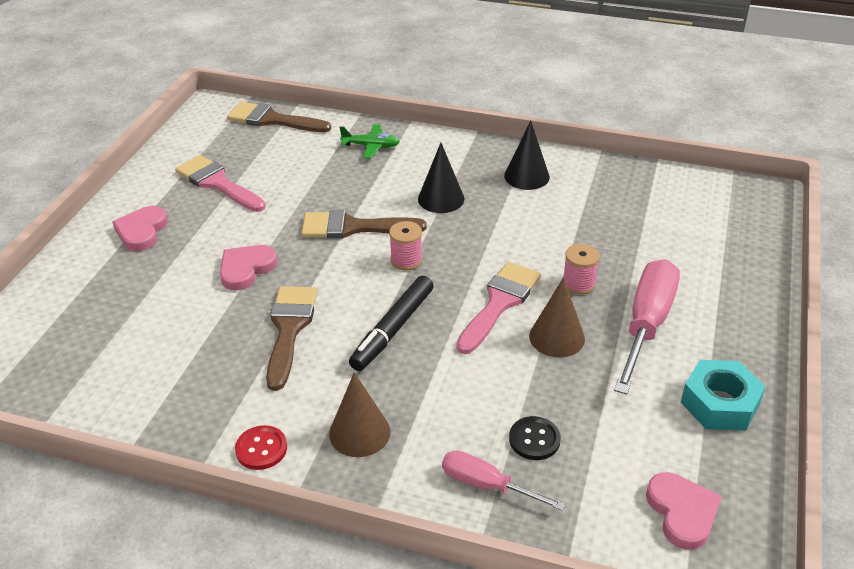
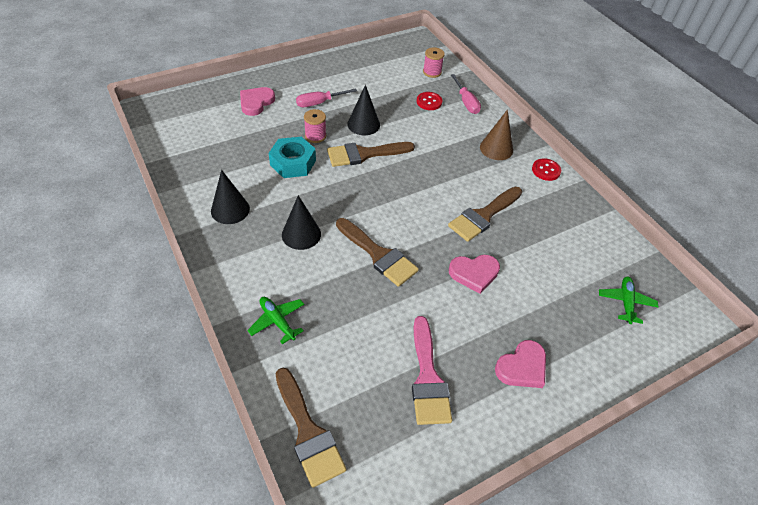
camera: 140 degrees left, 10 degrees up
black marker [349,276,434,371] -> none
pink spool [389,221,423,271] -> pink spool moved to [423,47,445,78]
pink brush [456,262,541,354] -> brown brush [327,142,415,167]
black button [509,416,561,460] -> red button [417,92,442,110]
brown cone [529,277,585,357] -> black cone [347,85,380,135]
pink screwdriver [614,259,680,394] -> pink screwdriver [296,88,357,107], size x0.58
pink heart [646,472,721,550] -> pink heart moved to [240,87,275,116]
turquoise nut [681,360,766,431] -> turquoise nut moved to [269,137,316,178]
none -> green plane [599,277,658,324]

